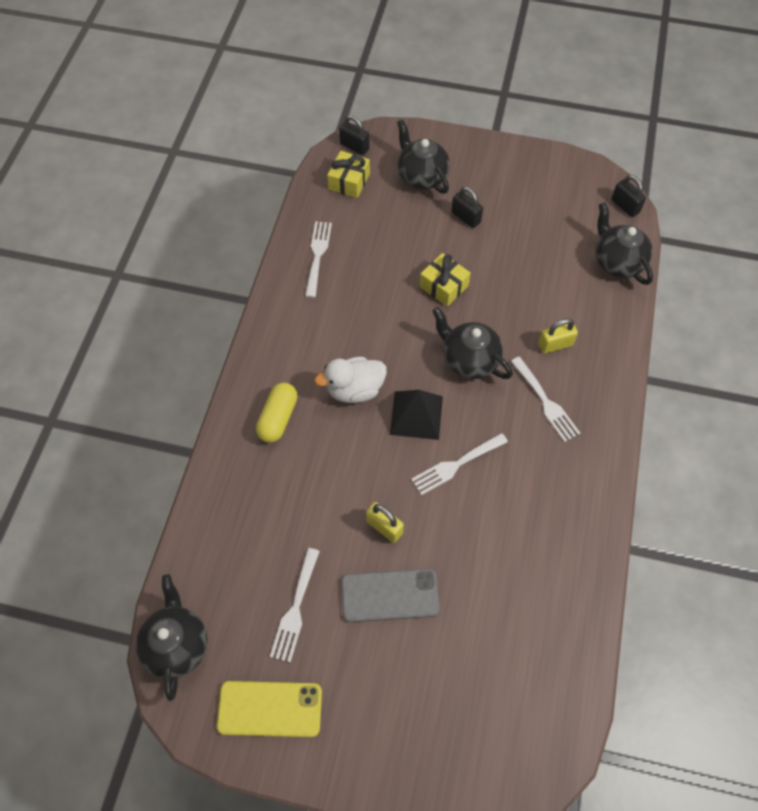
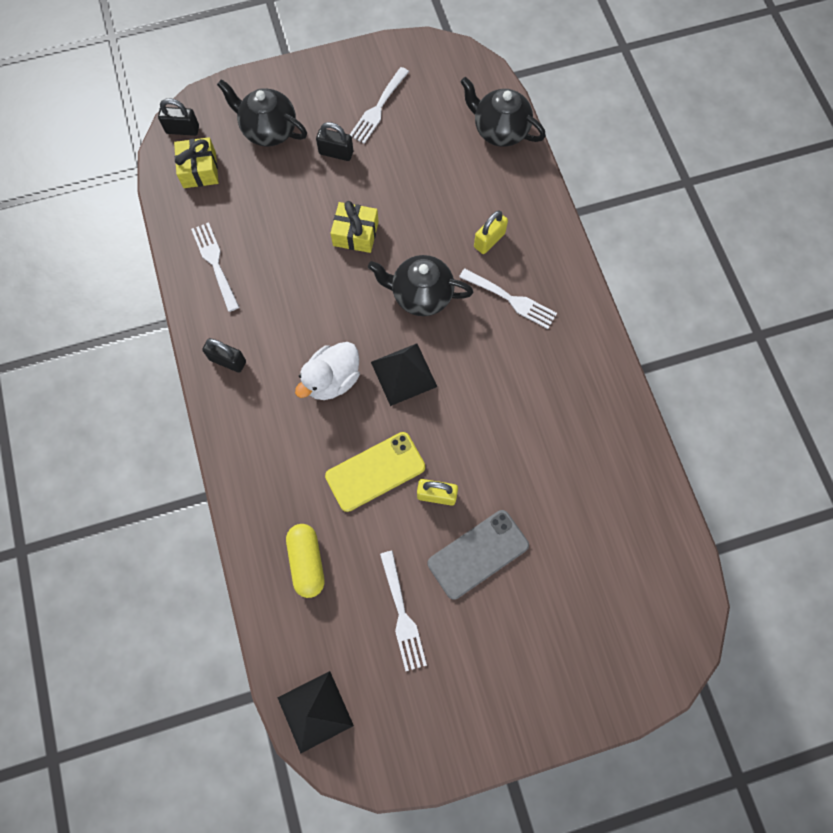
camera: 30 degrees left, 10 degrees up
black teapot [136,574,208,701] -> black pyramid [278,671,354,754]
yellow phone [217,681,322,737] -> yellow phone moved to [325,432,425,512]
yellow capsule [256,382,297,443] -> yellow capsule moved to [286,524,324,598]
white fork [411,433,508,495] -> white fork moved to [350,67,409,144]
black padlock [612,175,646,217] -> black padlock moved to [202,338,246,373]

